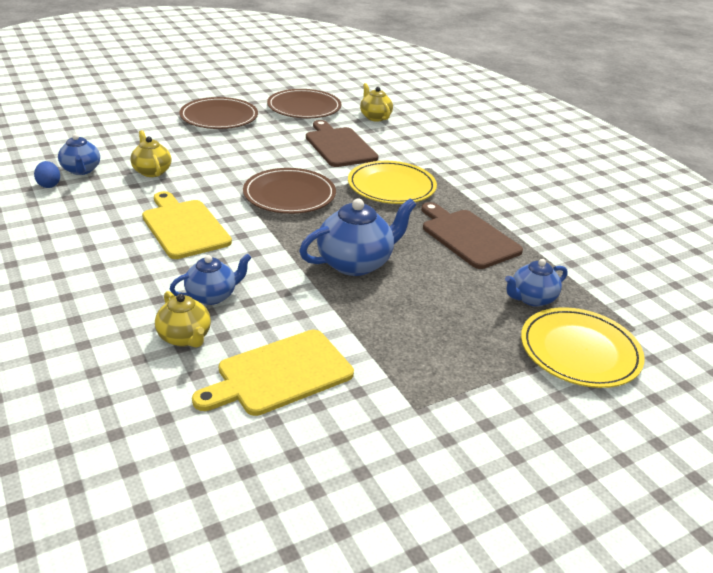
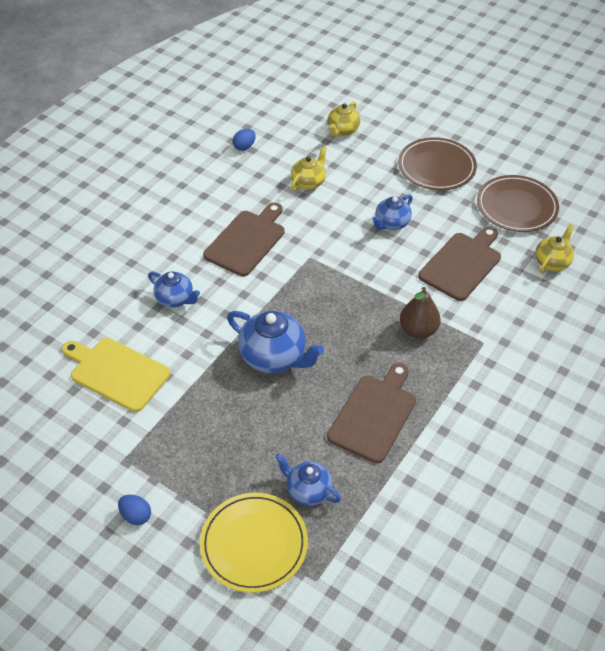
camera: 65 degrees right, 15 degrees up
blue teapot [58,134,100,175] -> blue teapot moved to [372,194,413,230]
yellow cutting board [142,191,232,259] -> brown cutting board [203,203,285,276]
yellow teapot [155,291,211,348] -> yellow teapot moved to [327,101,360,136]
brown plate [243,168,336,214] -> none
yellow plate [348,161,437,204] -> brown pear [400,287,441,339]
none -> blue egg [118,495,151,525]

